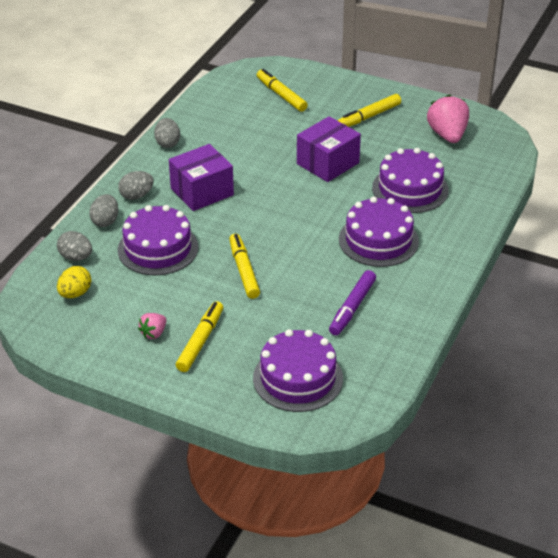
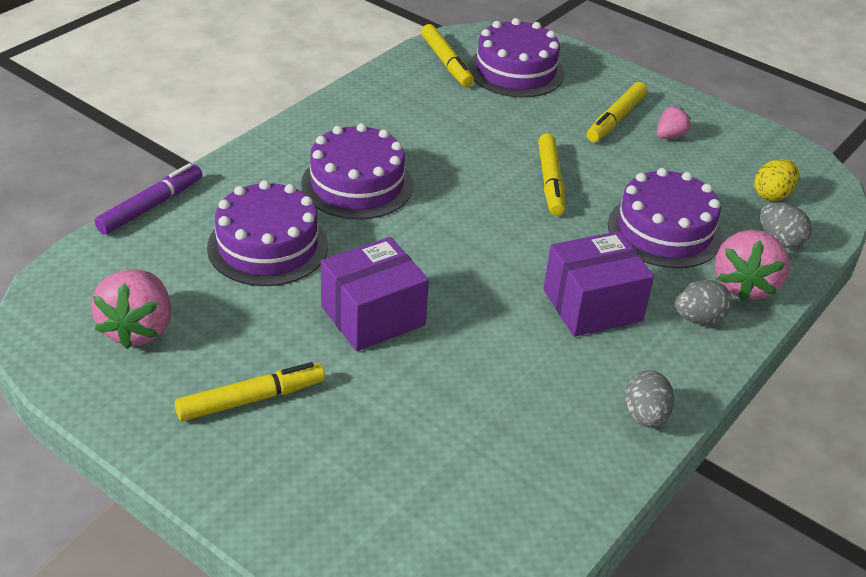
camera: 170 degrees left, 0 degrees up
grey egg [89,194,118,227] -> pink strawberry [715,230,790,301]
yellow marker [257,69,308,112] -> yellow marker moved to [421,24,474,87]
purple marker [329,270,376,335] -> purple marker moved to [95,163,202,235]

